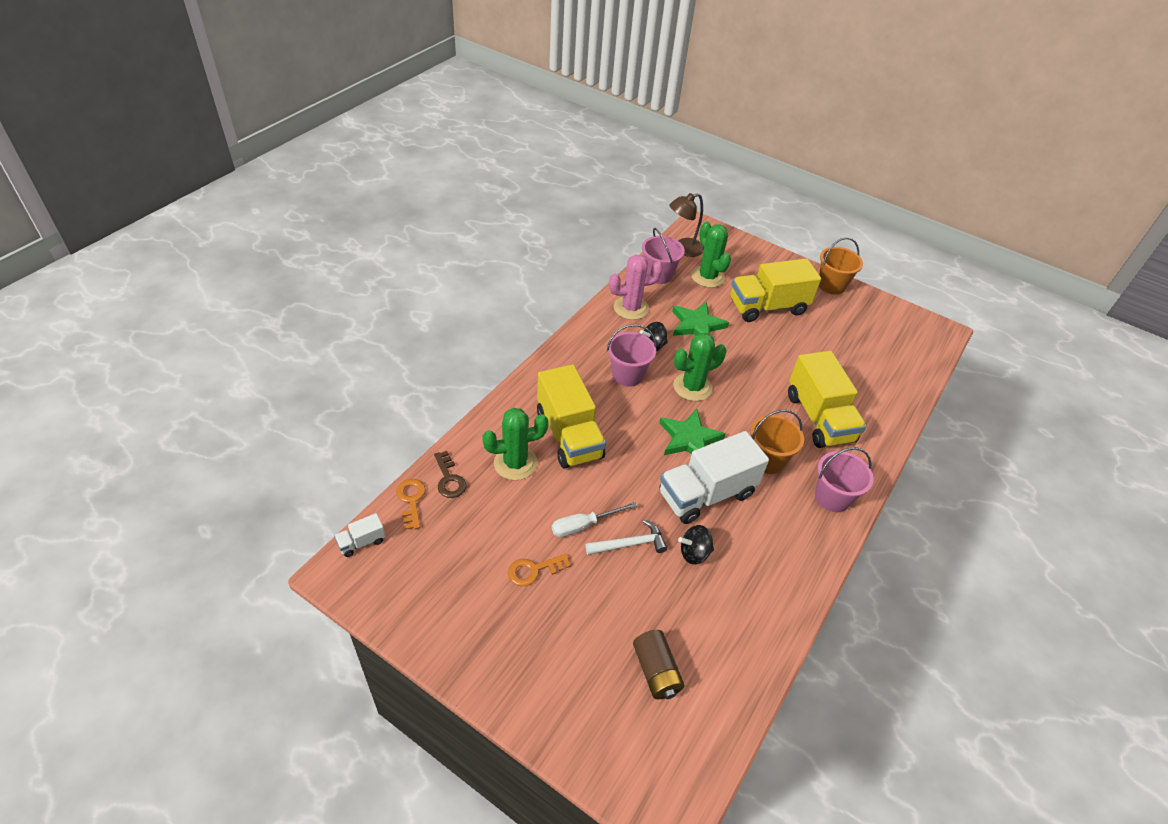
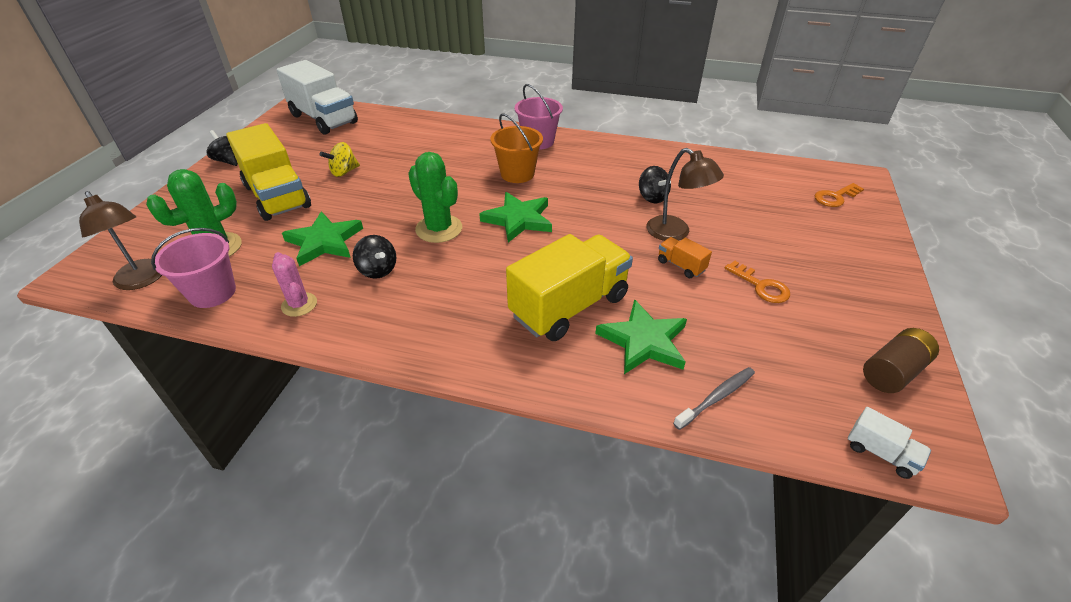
camera: 105 degrees left, 5 degrees down
orange key [396,479,426,530] -> orange key moved to [815,183,864,207]
brown key [434,451,466,498] -> grey toothbrush [673,367,755,430]
green cactus [482,408,549,480] -> green star [595,299,687,374]
white screwdriver [552,502,637,537] -> orange truck [658,237,712,278]
white hammer [585,520,667,555] -> brown lamp [646,148,724,241]
pink bucket [607,324,657,387] -> none
pink cactus [609,254,663,320] -> pink cactus [272,252,317,317], size x0.64
brown battery [633,630,684,699] -> brown battery moved to [863,328,939,393]
white truck [660,431,769,524] -> white truck moved to [276,60,358,135]
yellow truck [788,351,866,448] -> none
orange bucket [819,237,863,295] -> black spinning top [206,130,238,166]
none -> yellow spinning top [320,142,360,177]

